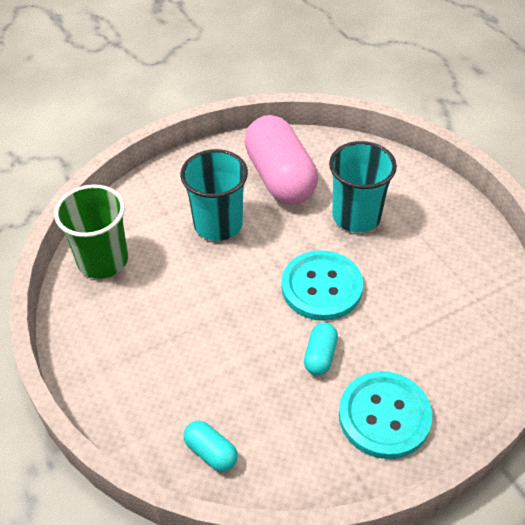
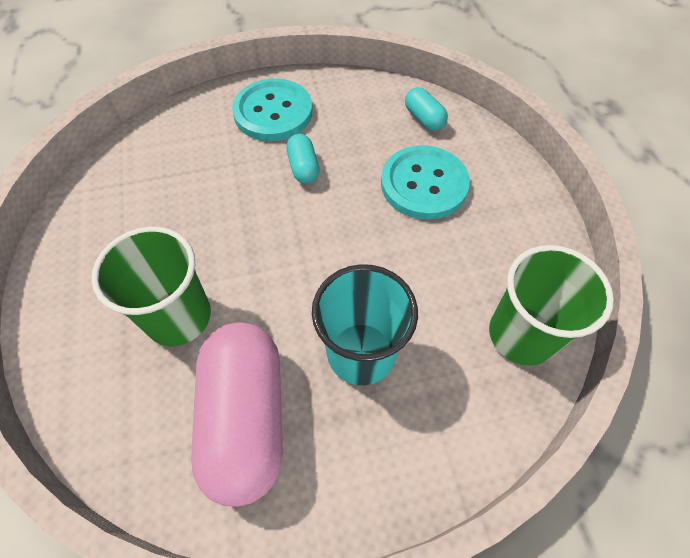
camera: 165 degrees left, 10 degrees up
turquoise button [281,250,363,321] -> turquoise button moved to [381,145,470,220]
turquoise capsule [304,323,338,375] -> turquoise capsule turned 45 degrees counterclockwise [286,134,320,184]
turquoise cup [329,141,397,232] -> green cup [92,227,211,346]

